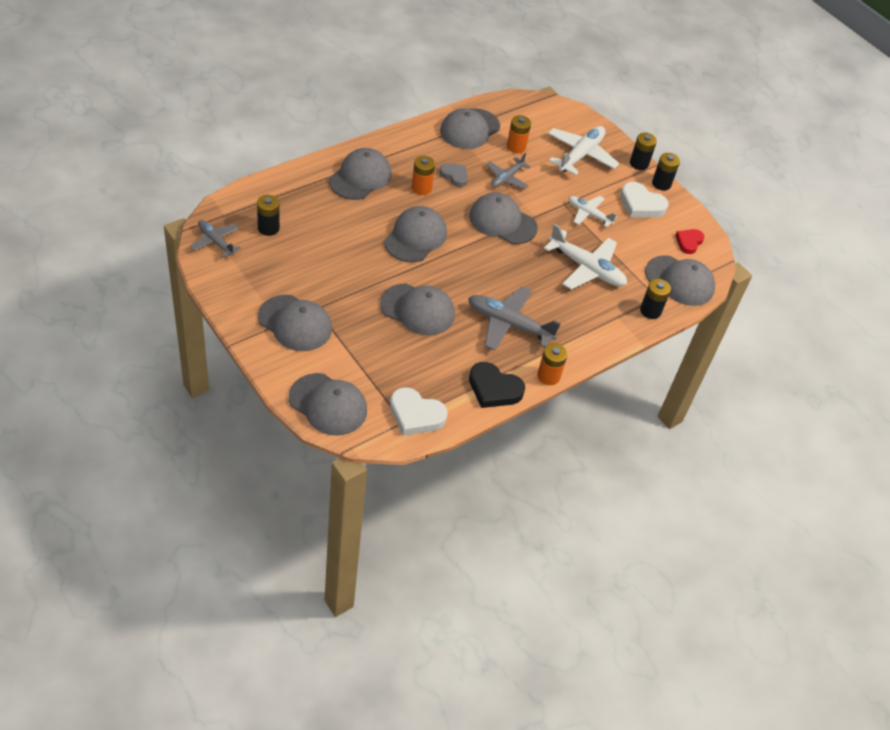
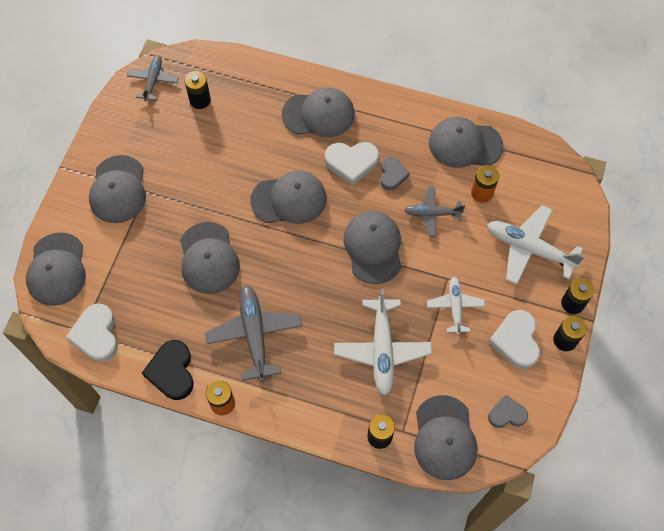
camera: 60 degrees right, 15 degrees up
orange battery [412,156,435,195] -> white heart [325,142,379,186]
white plane [548,126,620,175] -> white plane turned 150 degrees counterclockwise [487,205,585,285]
red heart [675,229,704,254] -> grey heart [488,394,528,428]

